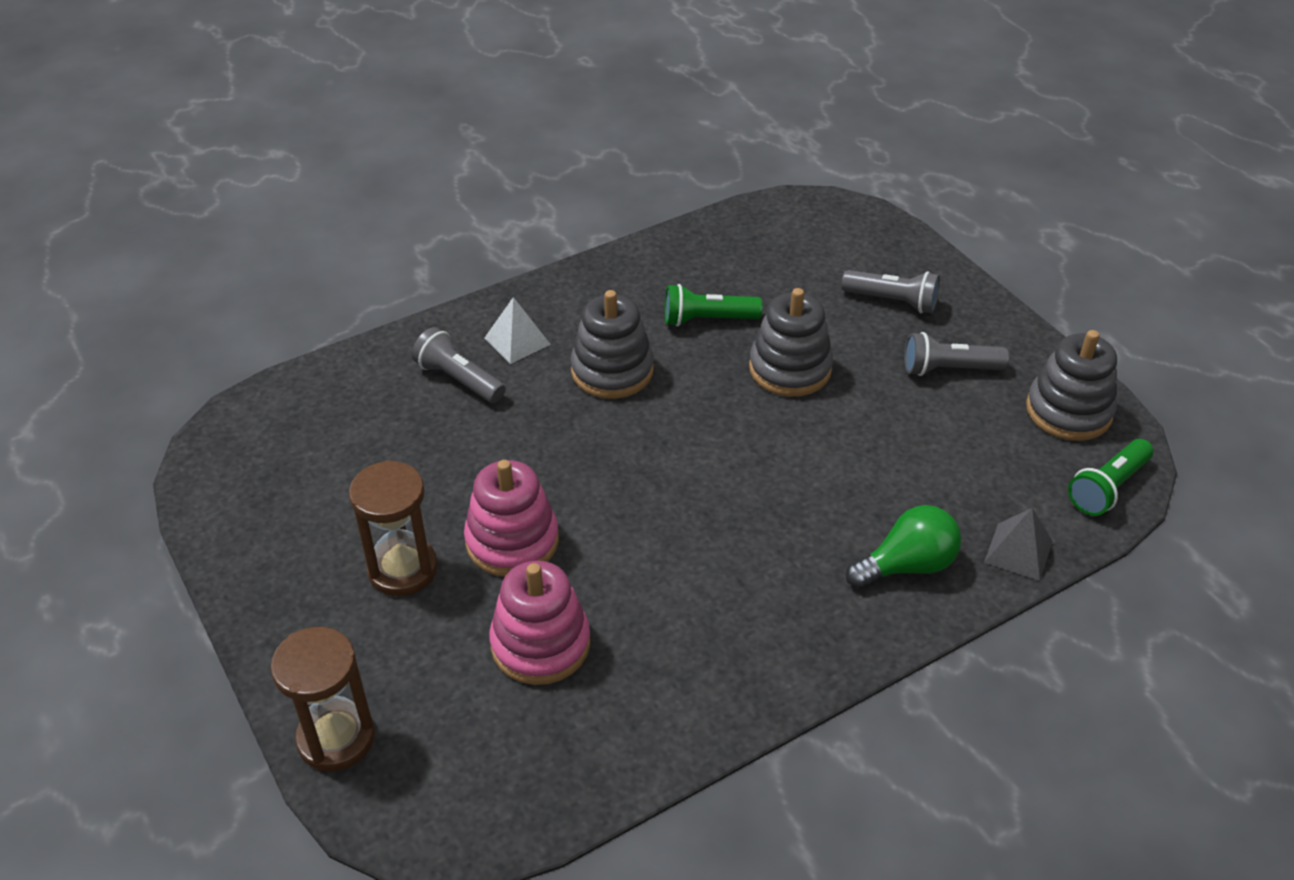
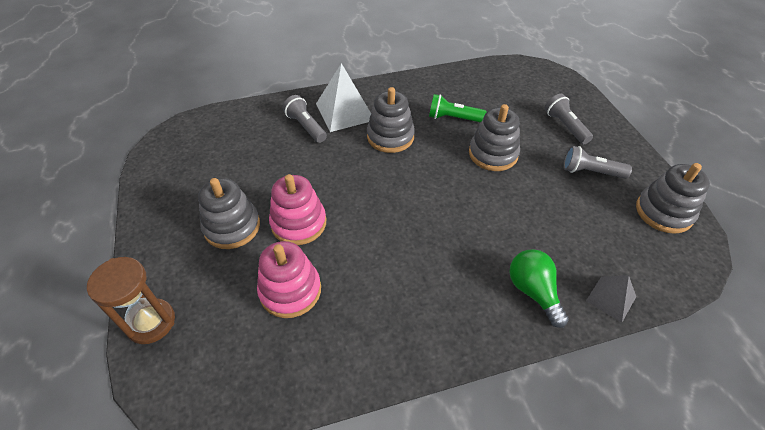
camera: 15 degrees right, 5 degrees up
brown hourglass [349,460,438,596] -> grey stacking toy [198,178,260,249]
white pyramid [485,297,551,364] -> white pyramid [316,63,371,132], size x1.74
grey flashlight [841,270,940,313] -> grey flashlight turned 150 degrees counterclockwise [545,94,593,144]
green light bulb [846,505,961,589] -> green light bulb turned 105 degrees counterclockwise [509,249,569,328]
green flashlight [1068,439,1153,516] -> none

